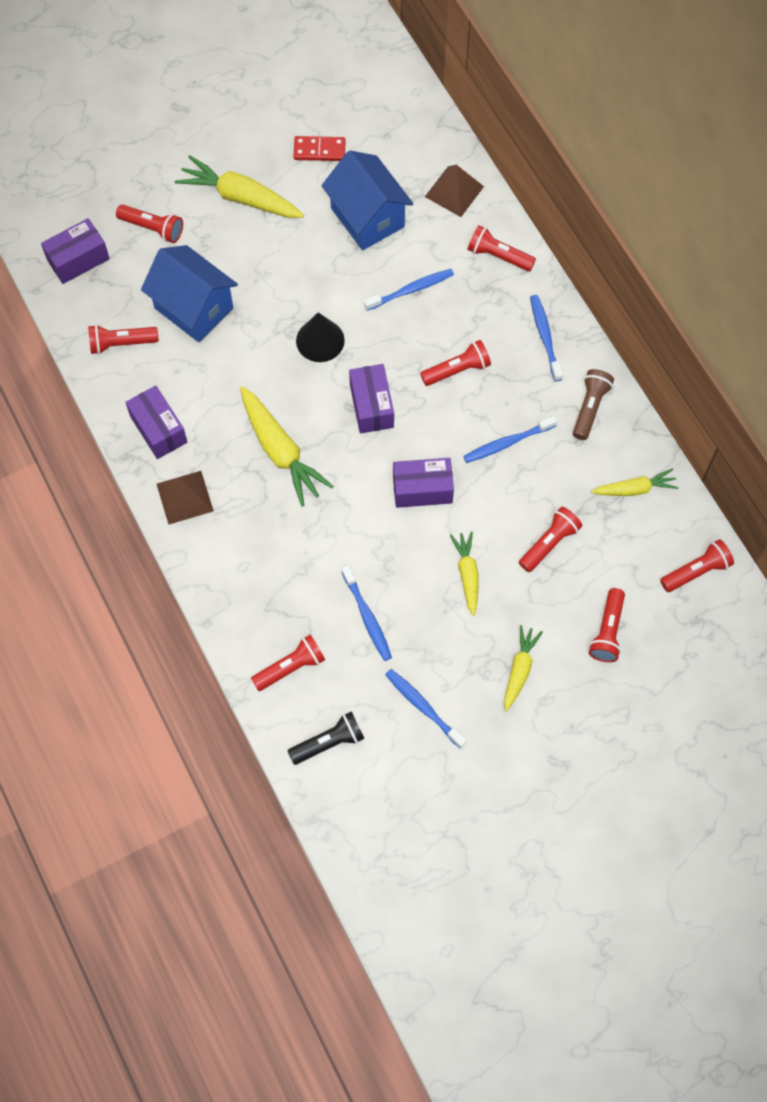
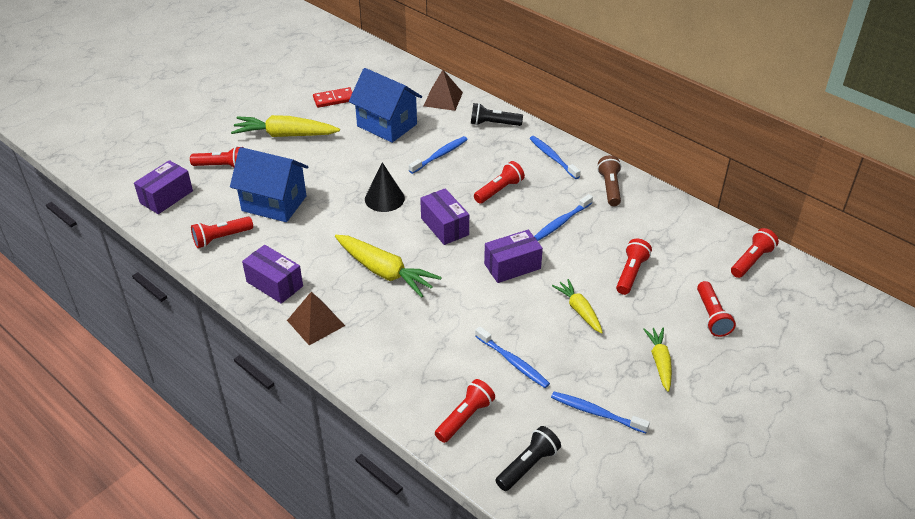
camera: 20 degrees left, 25 degrees down
red flashlight [468,225,536,271] -> black flashlight [471,103,523,126]
yellow carrot [591,468,679,496] -> none

